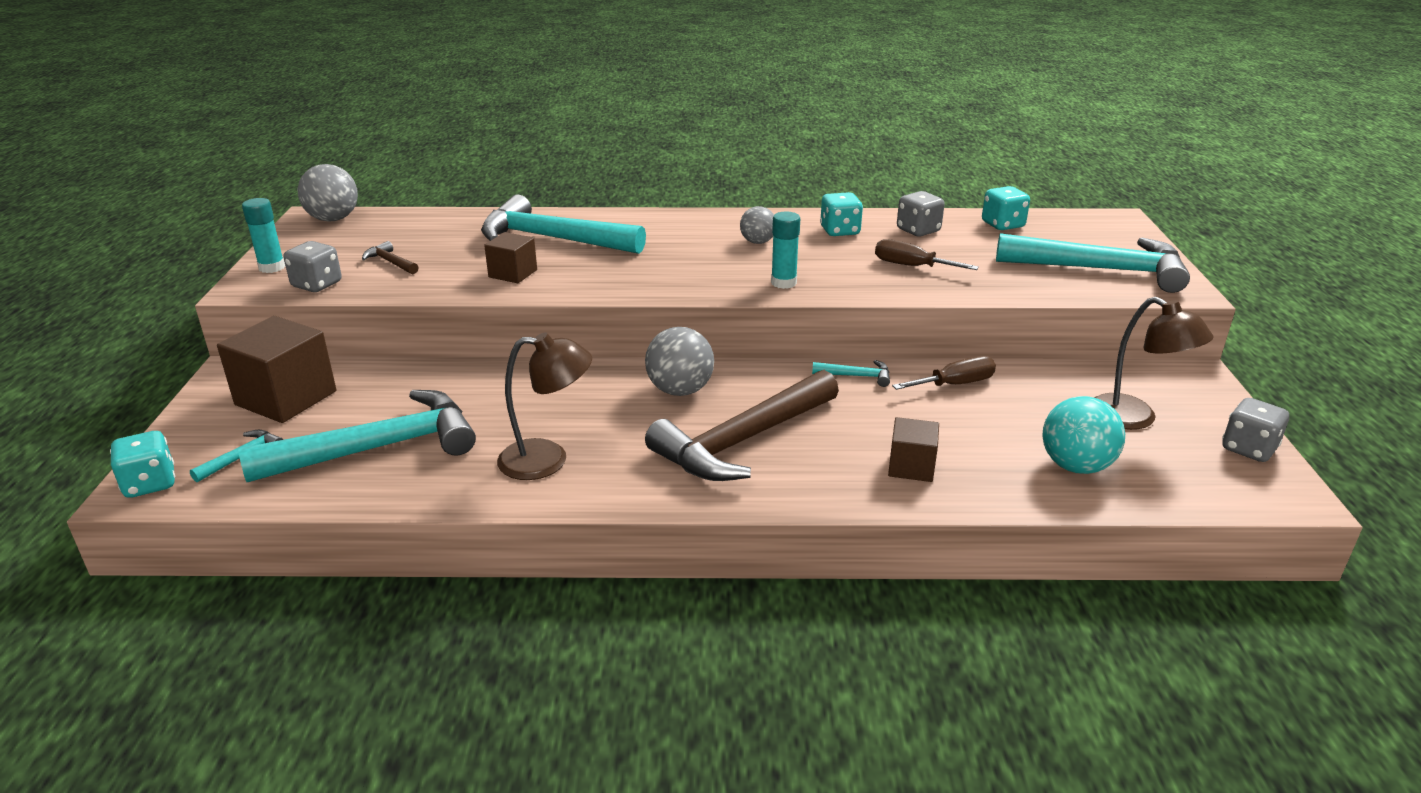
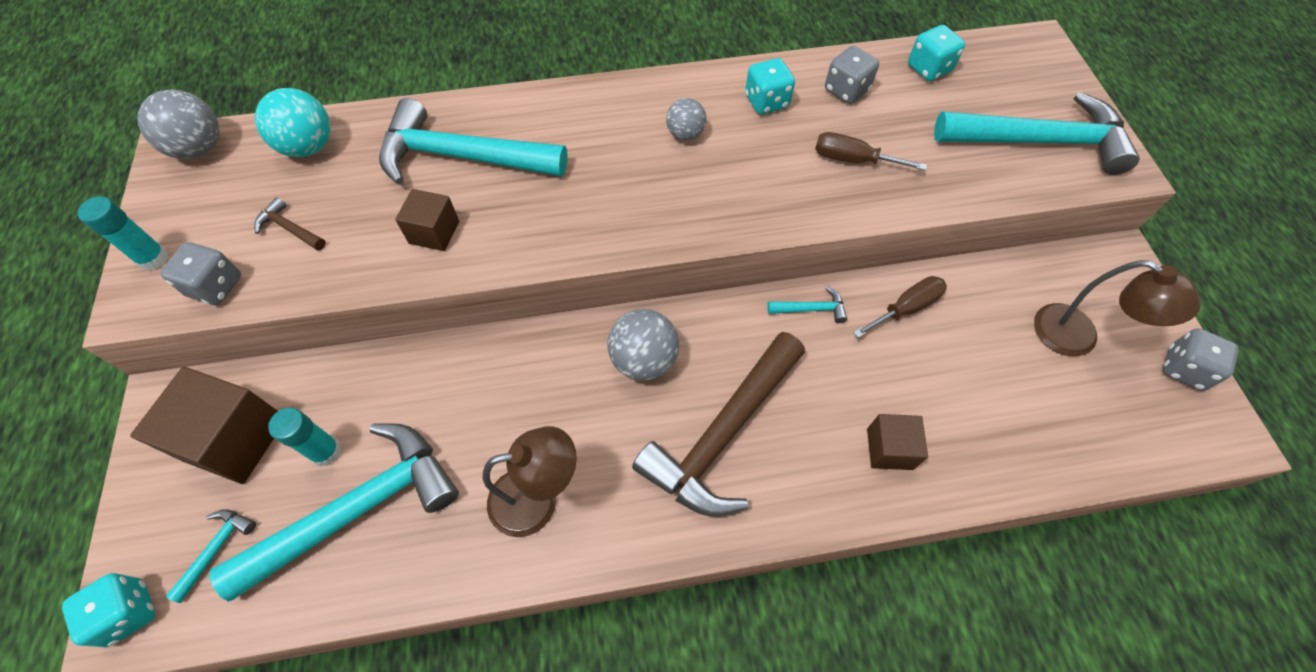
camera: 10 degrees left, 30 degrees up
turquoise glue stick [771,211,800,289] -> turquoise glue stick moved to [268,408,341,466]
turquoise ball [1042,396,1125,474] -> turquoise ball moved to [255,88,331,157]

